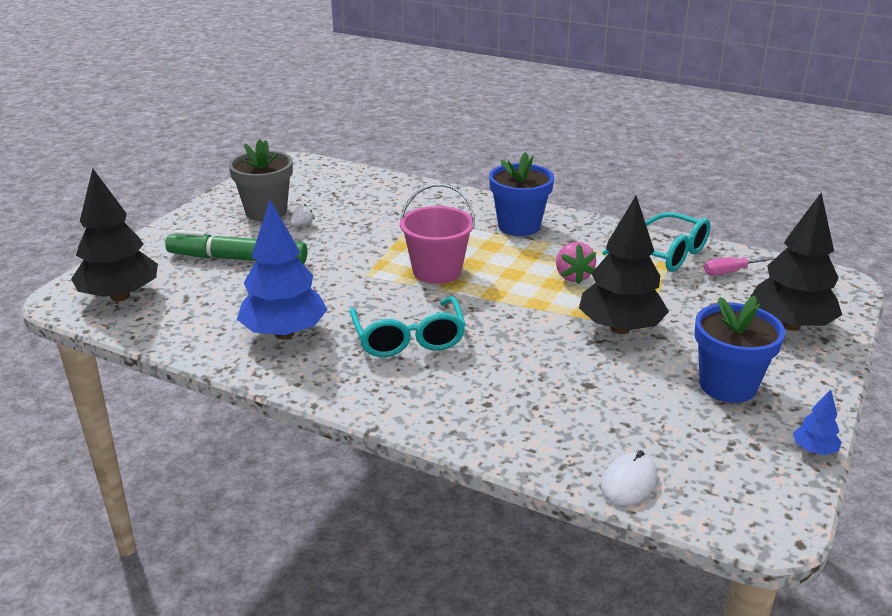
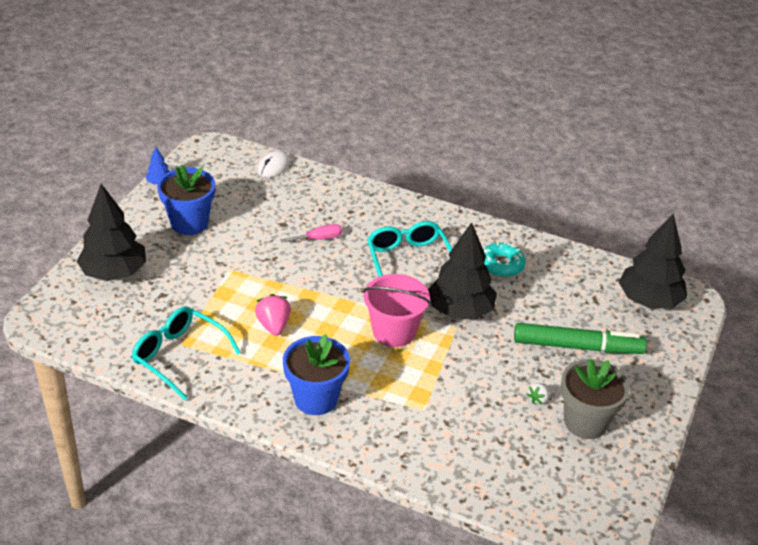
camera: 175 degrees right, 10 degrees up
blue tree [237,200,328,339] -> turquoise donut [483,242,525,277]
black tree [579,196,669,334] -> black tree moved to [428,222,497,320]
pink screwdriver [704,256,775,275] -> pink screwdriver moved to [280,224,342,242]

